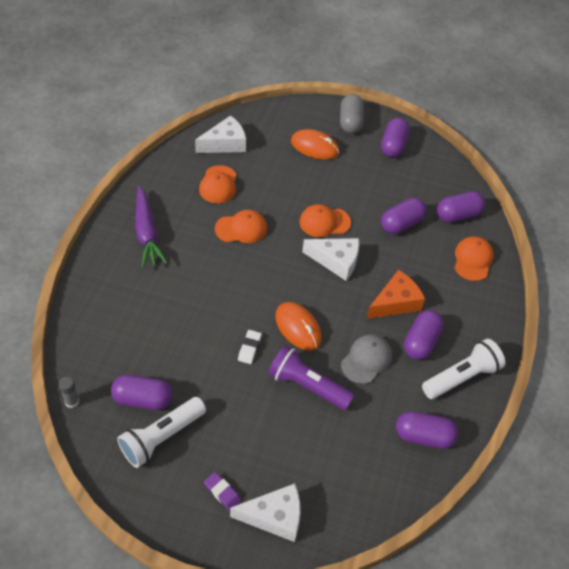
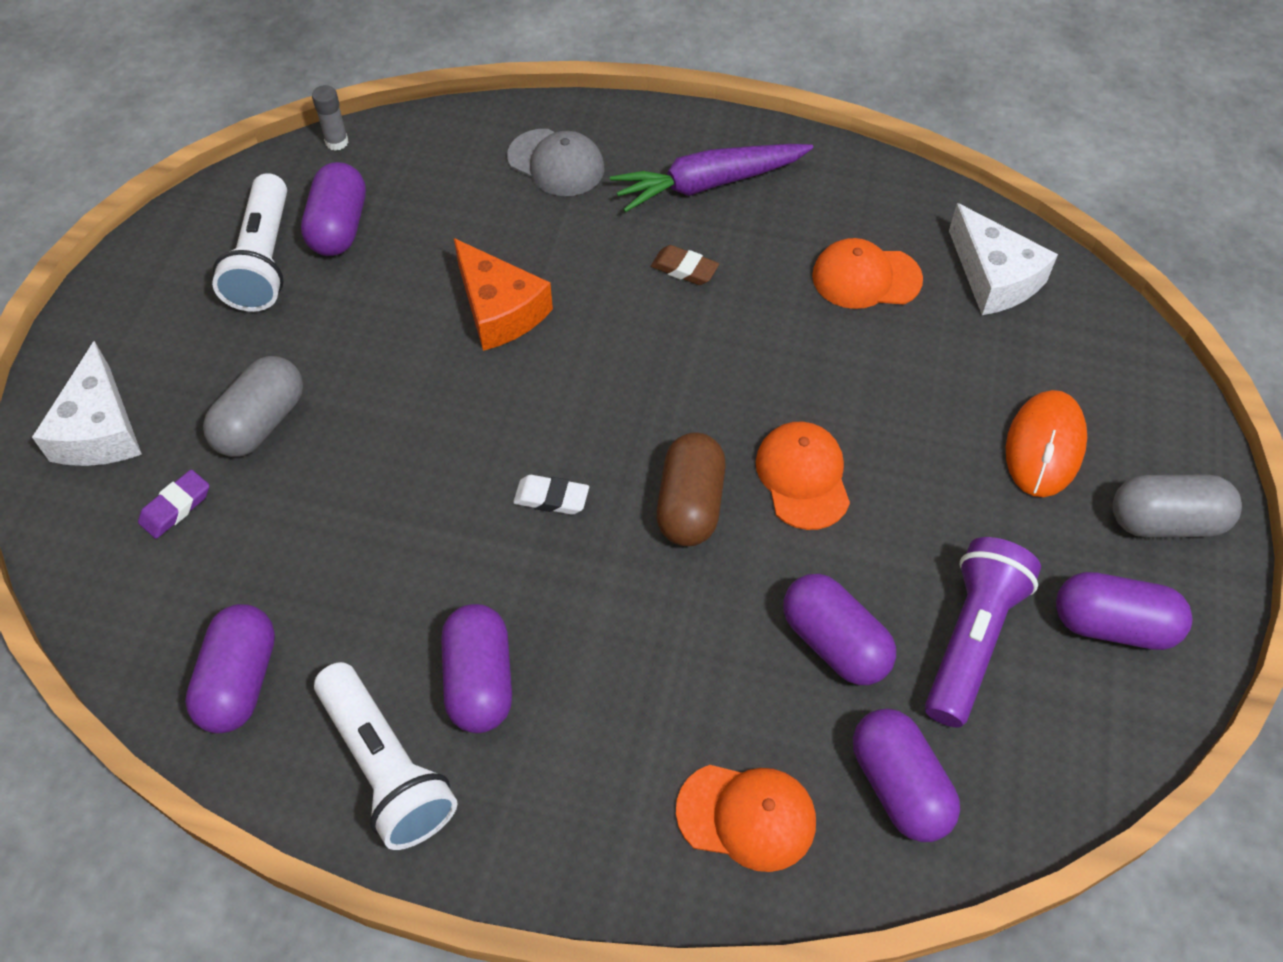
camera: 90 degrees right, 5 degrees up
white flashlight [117,397,206,468] -> white flashlight turned 135 degrees counterclockwise [212,173,287,312]
purple eraser [204,472,241,511] -> purple eraser moved to [138,470,209,539]
orange cap [215,210,267,243] -> none
white eraser [238,330,262,364] -> white eraser moved to [513,475,589,515]
purple flashlight [268,345,355,410] -> purple flashlight moved to [925,537,1041,727]
orange mouse [275,302,322,350] -> none
white cheese [302,238,359,281] -> brown capsule [656,433,726,546]
grey cap [341,334,392,384] -> grey cap moved to [507,129,605,196]
orange cheese [366,270,425,319] -> orange cheese moved to [454,238,553,351]
purple capsule [404,310,444,360] -> purple capsule turned 60 degrees clockwise [441,604,512,733]
none -> grey capsule [203,356,303,457]
none -> brown eraser [651,245,719,285]

